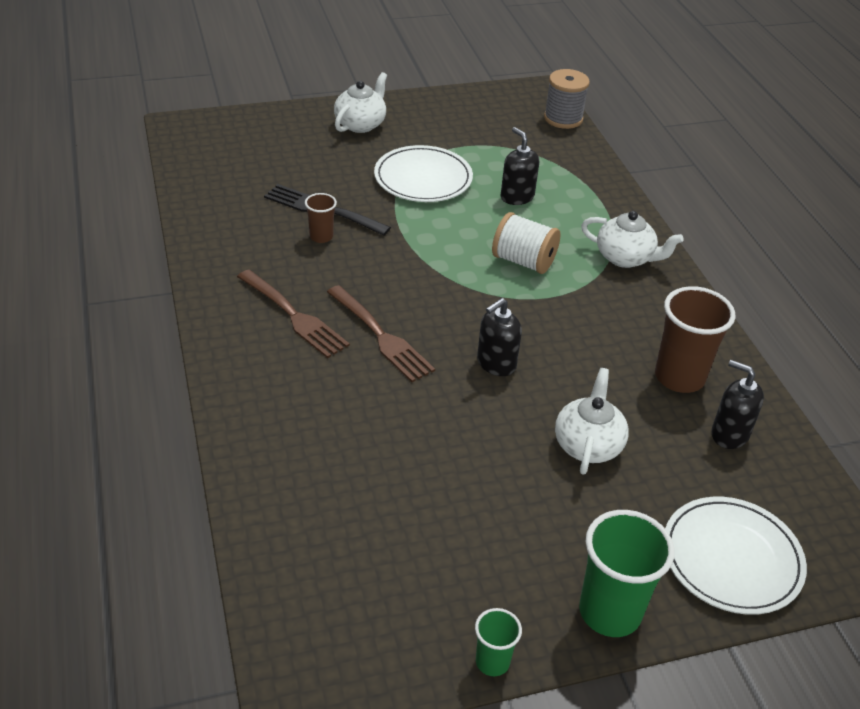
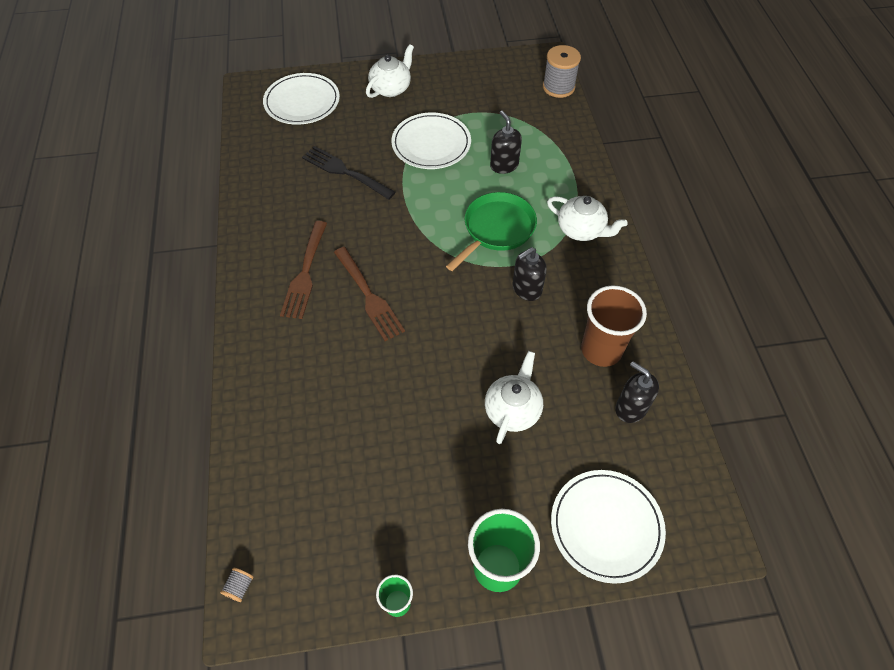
camera: 10 degrees right, 15 degrees up
brown fork [237,269,350,358] -> brown fork turned 45 degrees clockwise [280,221,327,319]
brown cup [305,193,337,243] -> none
black soap dispenser [477,298,522,376] -> black soap dispenser moved to [513,247,547,301]
white spool [492,212,560,274] -> green pan [446,192,537,271]
none -> grey spool [220,568,254,602]
none -> white plate [263,73,340,125]

